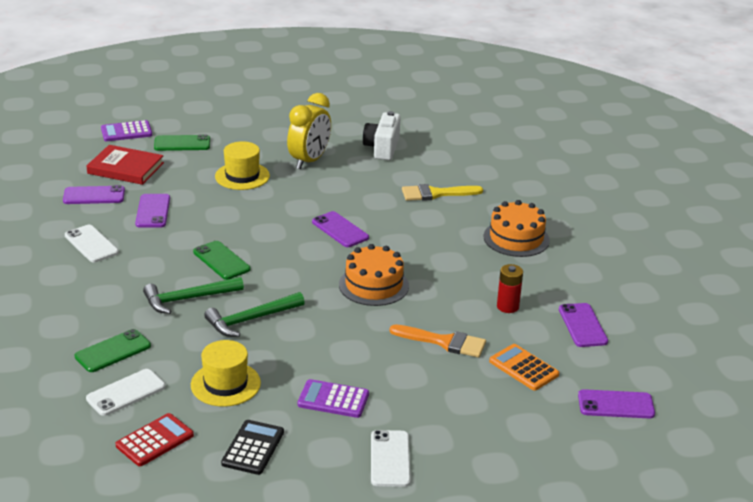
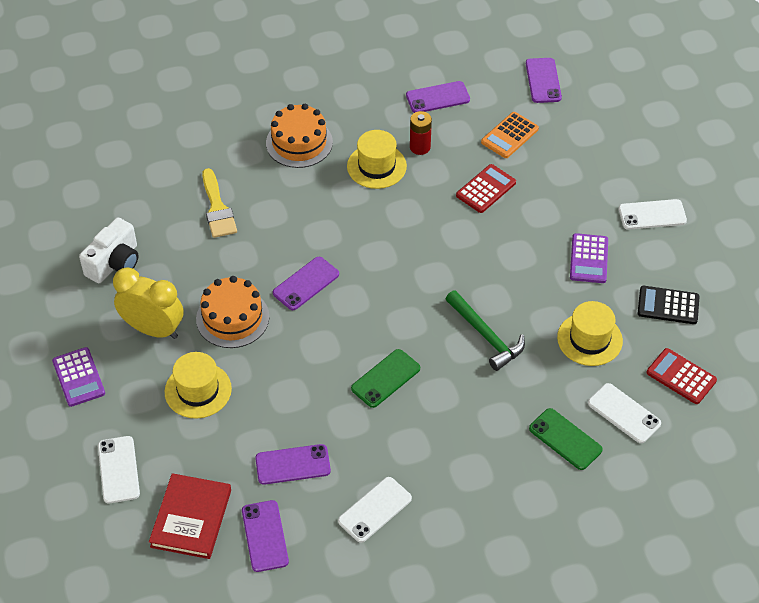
camera: 95 degrees left, 20 degrees up
purple calculator [101,120,152,141] -> purple calculator moved to [52,347,105,407]
green hammer [143,277,244,314] -> none
green phone [154,134,210,151] -> white phone [98,436,140,503]
orange cake [339,244,409,306] -> orange cake moved to [196,276,269,348]
white camera [363,111,400,160] -> white camera turned 60 degrees counterclockwise [79,217,139,283]
orange brush [390,324,486,358] -> red calculator [456,164,516,213]
none -> yellow hat [347,130,407,189]

